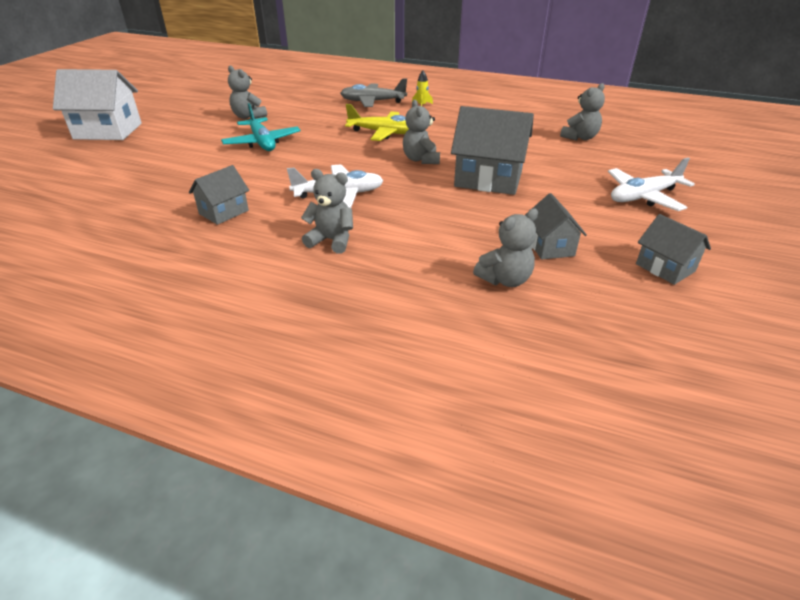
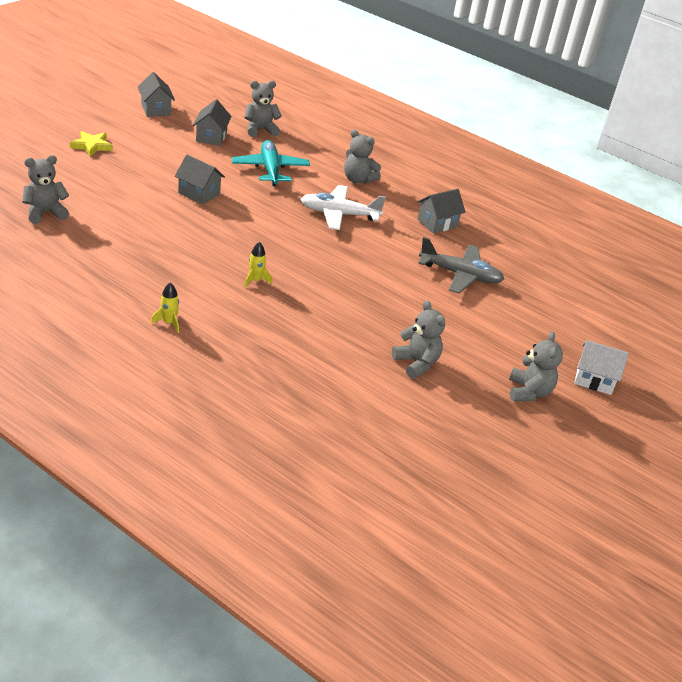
camera: 170 degrees left, 0 degrees up
white house [53,69,142,140] -> white house [574,340,629,395], size x0.56
turquoise plane [221,103,301,151] -> turquoise plane moved to [231,140,310,186]
grey plane [340,79,407,107] -> grey plane moved to [418,237,504,294]
yellow plane [345,104,409,141] -> yellow rocket [244,242,272,288]
grey teddy bear [403,100,440,164] -> grey teddy bear moved to [509,332,563,401]
grey house [451,106,534,195] -> grey house [175,155,225,205], size x0.56
white plane [608,158,695,211] -> yellow star [70,131,113,157]

